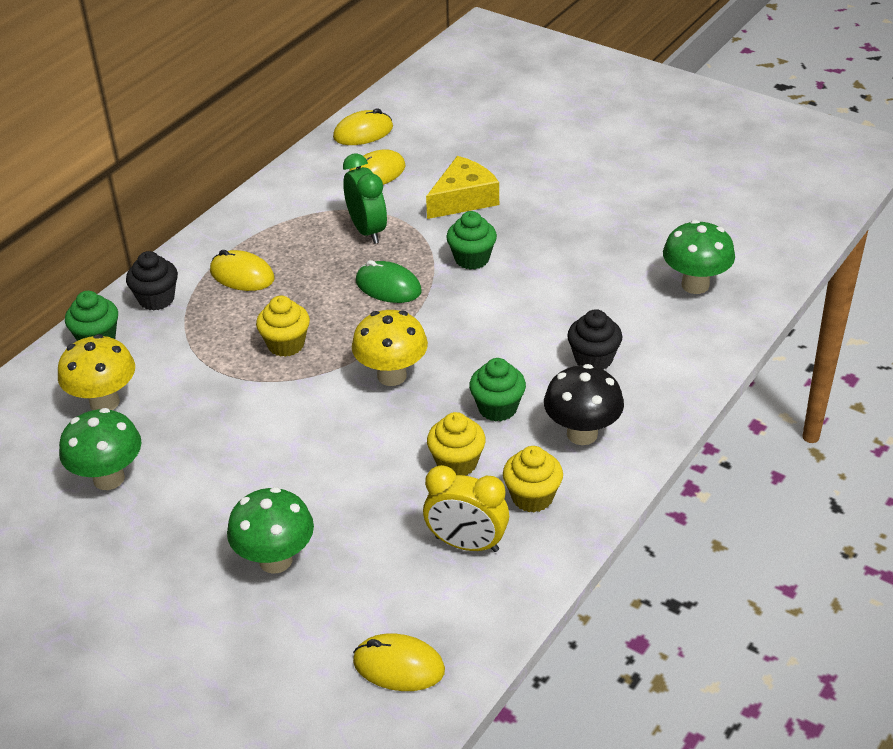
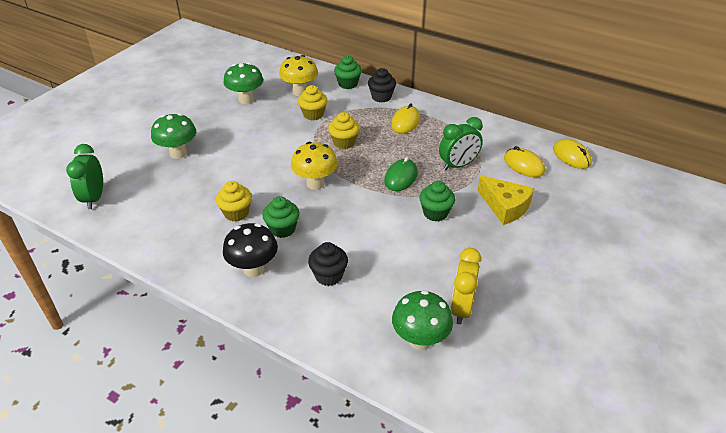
camera: 85 degrees right, 0 degrees up
yellow mouse [353,634,445,691] -> green clock [66,144,103,209]
yellow clock [423,465,509,552] -> yellow clock moved to [450,248,481,324]
yellow cupcake [503,446,563,513] -> yellow cupcake moved to [298,85,327,120]

